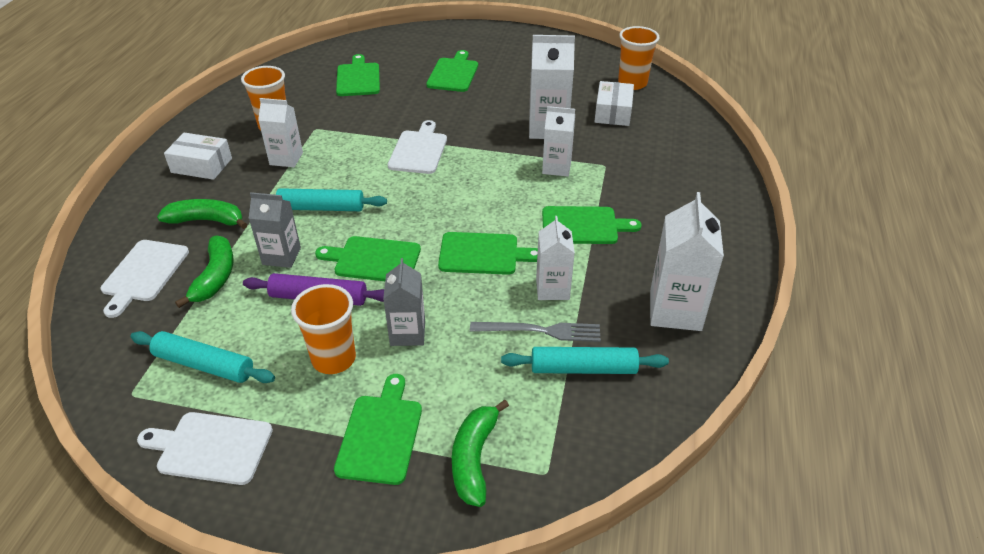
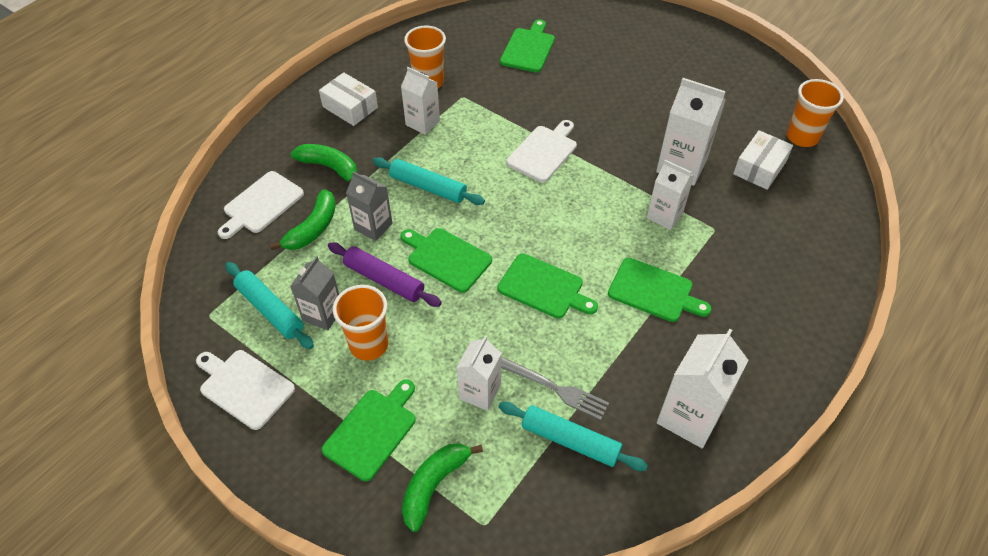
camera: 25 degrees right, 10 degrees up
grey carton [383,258,425,346] -> grey carton moved to [290,256,339,331]
green cutting board [426,50,478,92] -> none
white carton [536,216,575,300] -> white carton moved to [457,336,501,411]

